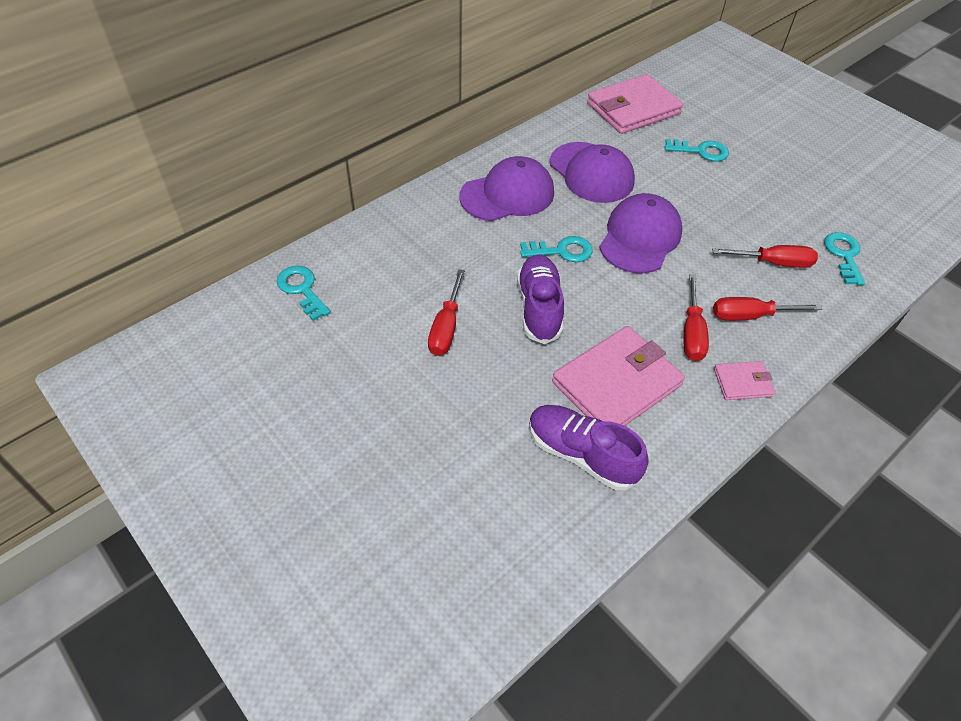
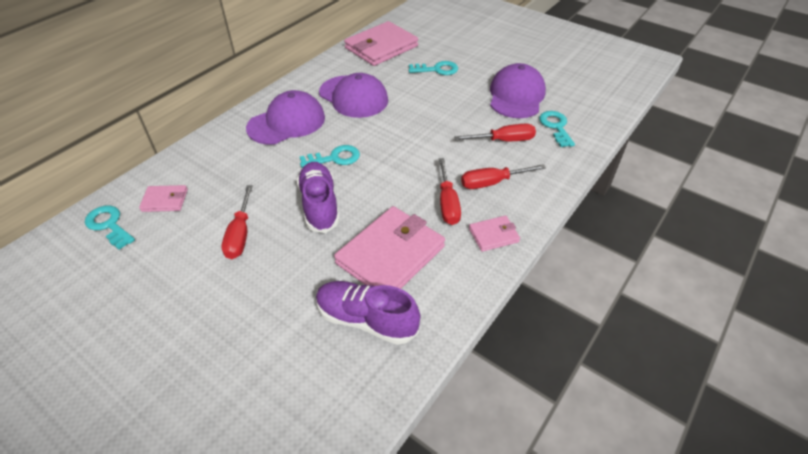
camera: 10 degrees left, 5 degrees down
purple cap [599,193,683,273] -> purple cap moved to [490,63,546,118]
none -> pink wallet [139,185,188,212]

